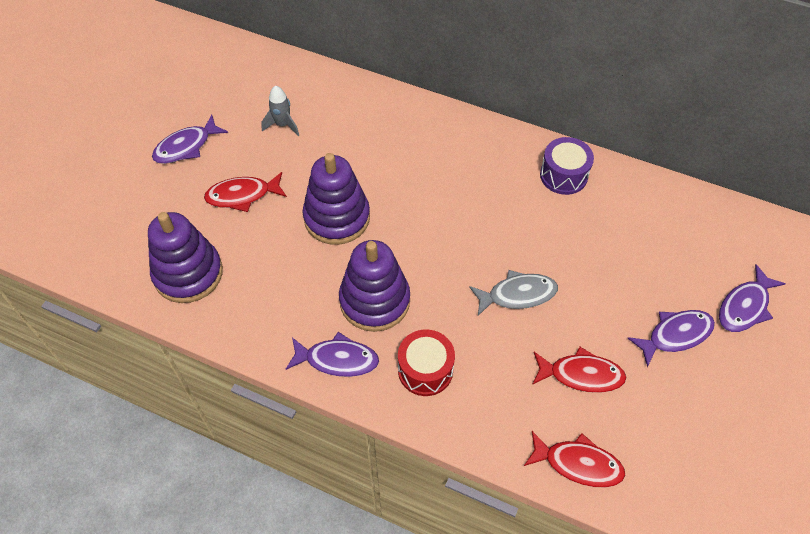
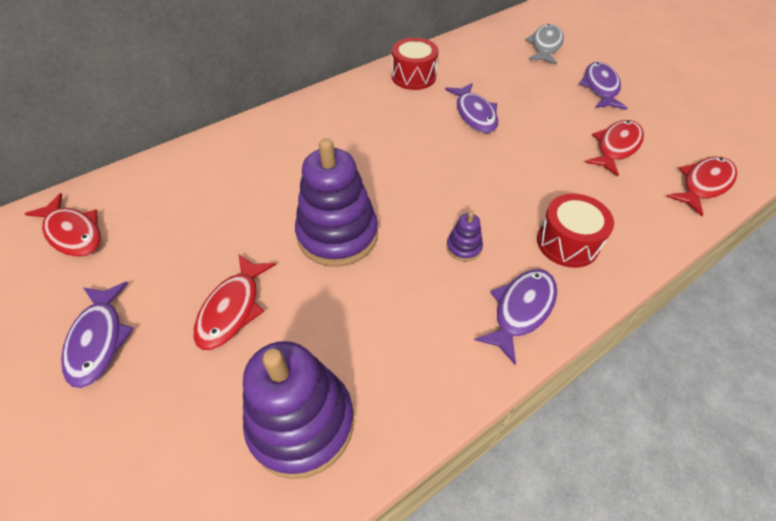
camera: 60 degrees left, 5 degrees down
grey rocket [261,86,299,136] -> none
purple stacking toy [339,240,410,332] -> purple stacking toy [446,212,483,262], size x0.43
grey fish [469,270,558,316] -> grey fish moved to [525,24,564,65]
purple drum [540,137,594,195] -> red drum [392,37,439,90]
purple fish [719,264,786,332] -> purple fish moved to [445,83,498,133]
none -> red fish [25,193,101,257]

